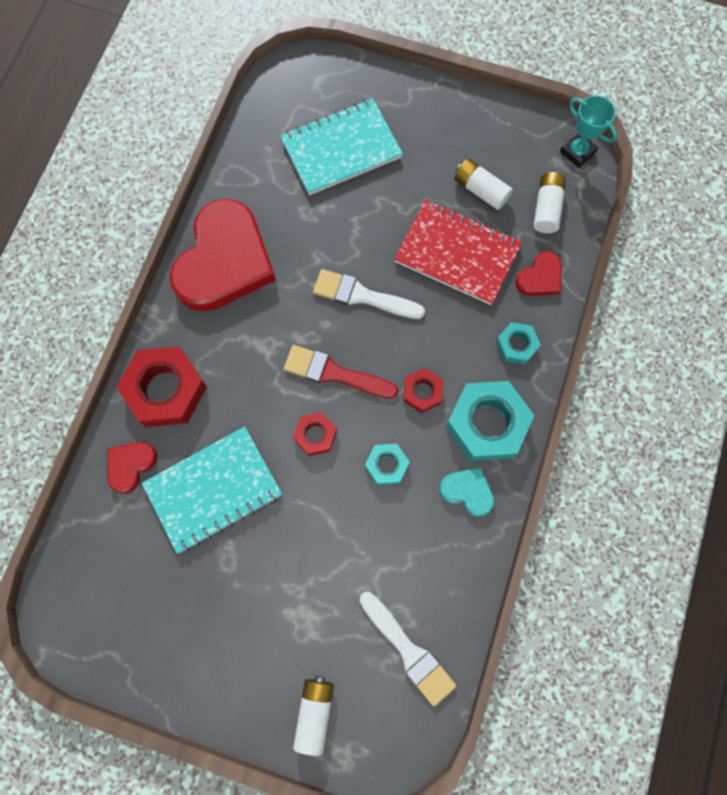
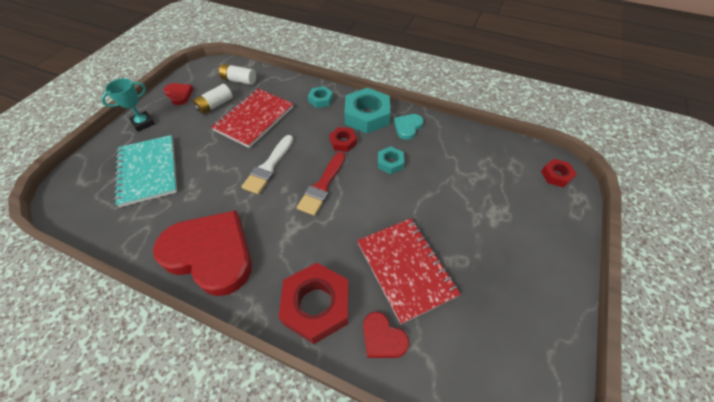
camera: 85 degrees left, 20 degrees down
turquoise notebook [142,426,282,554] -> red notebook [357,218,461,324]
red nut [293,412,337,456] -> red nut moved to [541,159,577,188]
white battery [293,676,334,756] -> none
white brush [360,592,456,707] -> none
red heart [515,251,562,296] -> red heart moved to [164,83,193,105]
turquoise trophy [560,95,617,168] -> turquoise trophy moved to [101,78,155,132]

